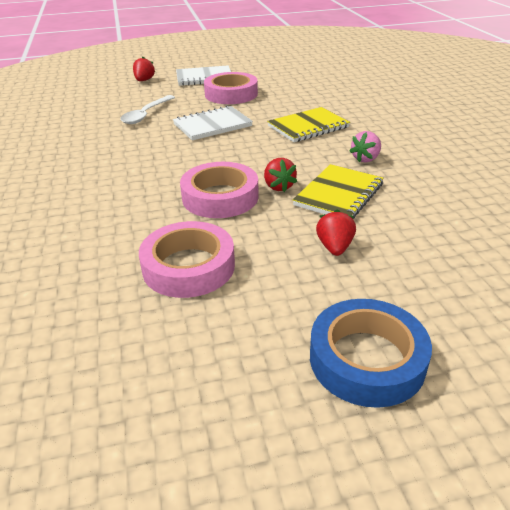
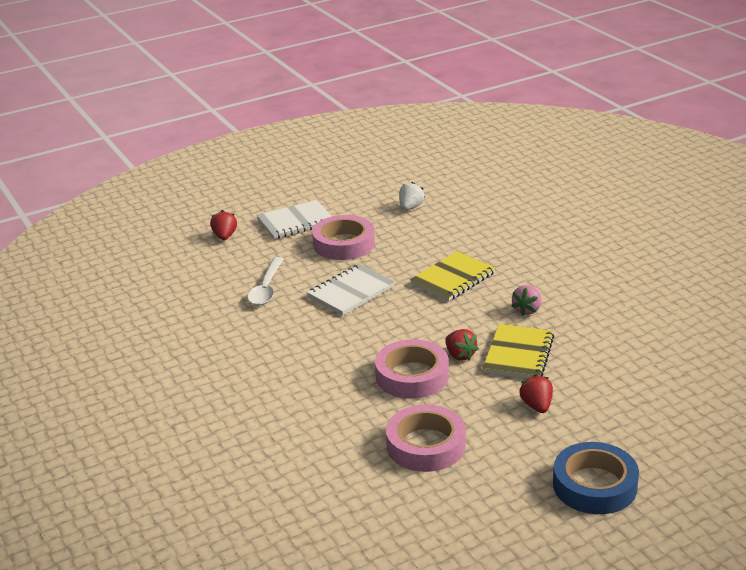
camera: 15 degrees left, 5 degrees down
none -> white strawberry [399,182,425,210]

